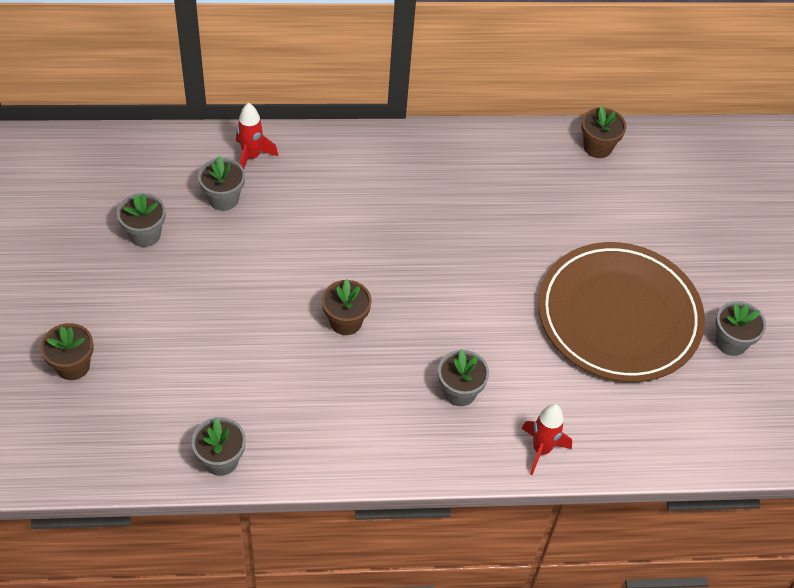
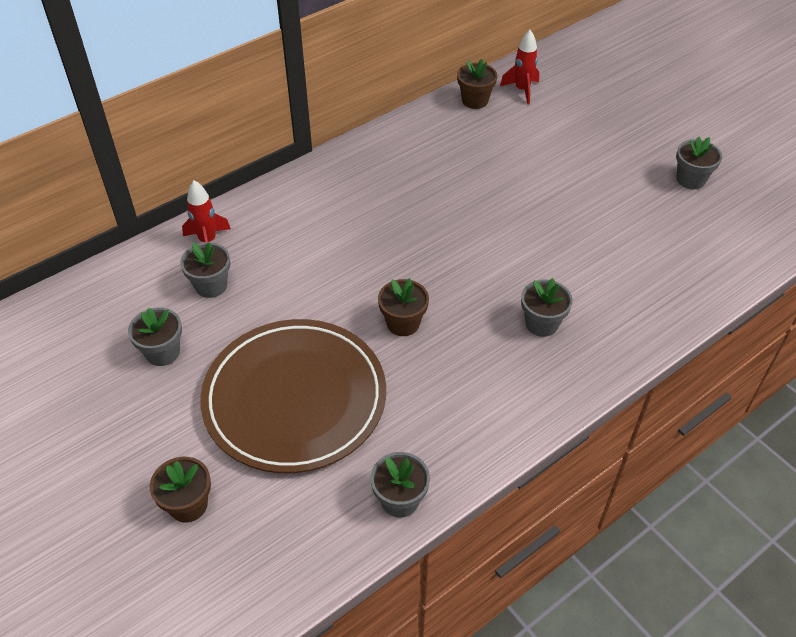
camera: 30 degrees left, 5 degrees down
red rocket [521,404,572,475] -> red rocket moved to [500,30,539,105]
brown plate [538,242,705,382] -> brown plate moved to [200,319,386,473]

